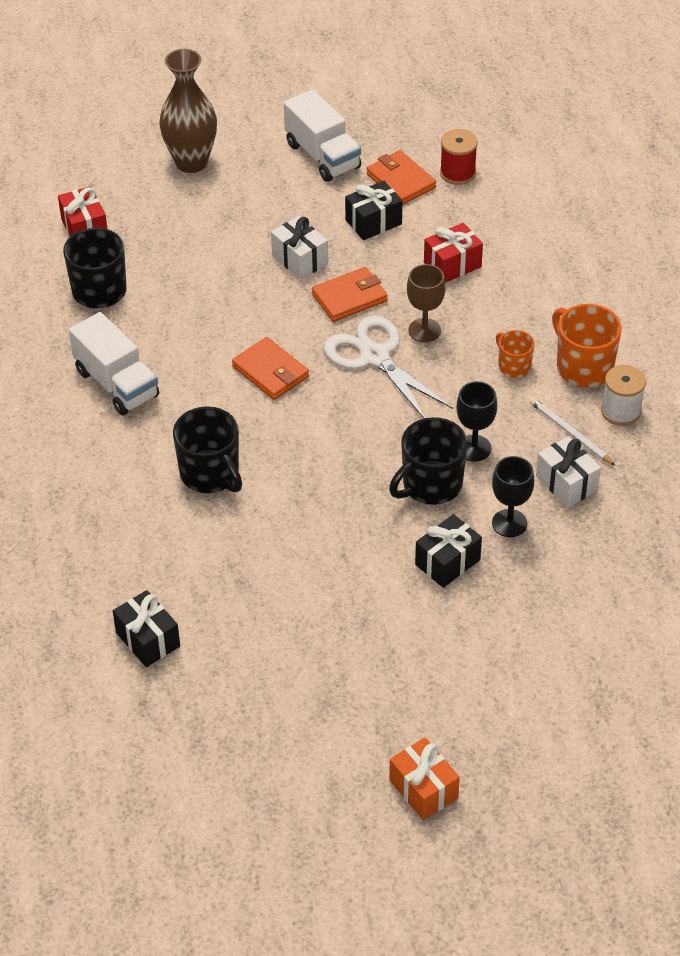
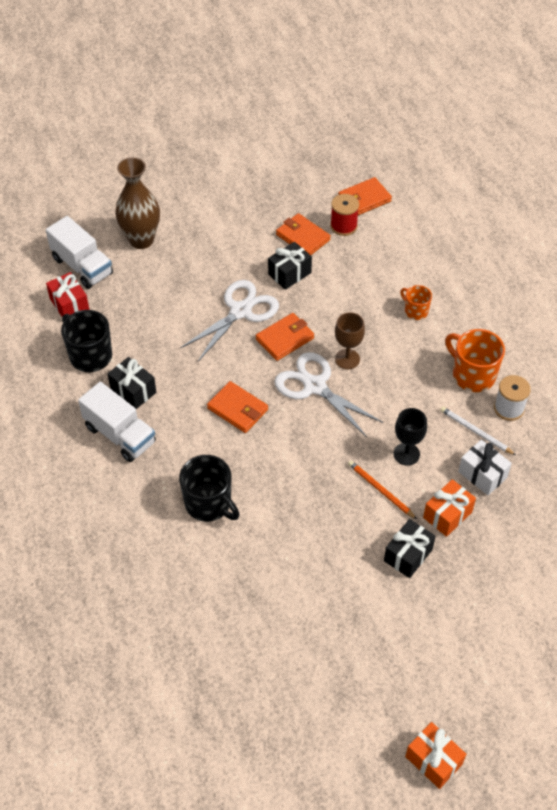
camera: 10 degrees left, 5 degrees up
black gift [113,590,180,667] -> black gift moved to [107,357,156,409]
white gift [271,216,328,280] -> white scissors [180,280,279,361]
white truck [284,89,361,182] -> white truck moved to [46,216,113,289]
black mug [389,417,468,505] -> orange pencil [348,461,417,519]
red gift [424,223,483,283] -> none
black goblet [492,456,534,537] -> orange gift [423,479,476,537]
orange mug [496,330,535,378] -> orange mug moved to [400,285,432,320]
none -> orange wallet [338,177,392,215]

